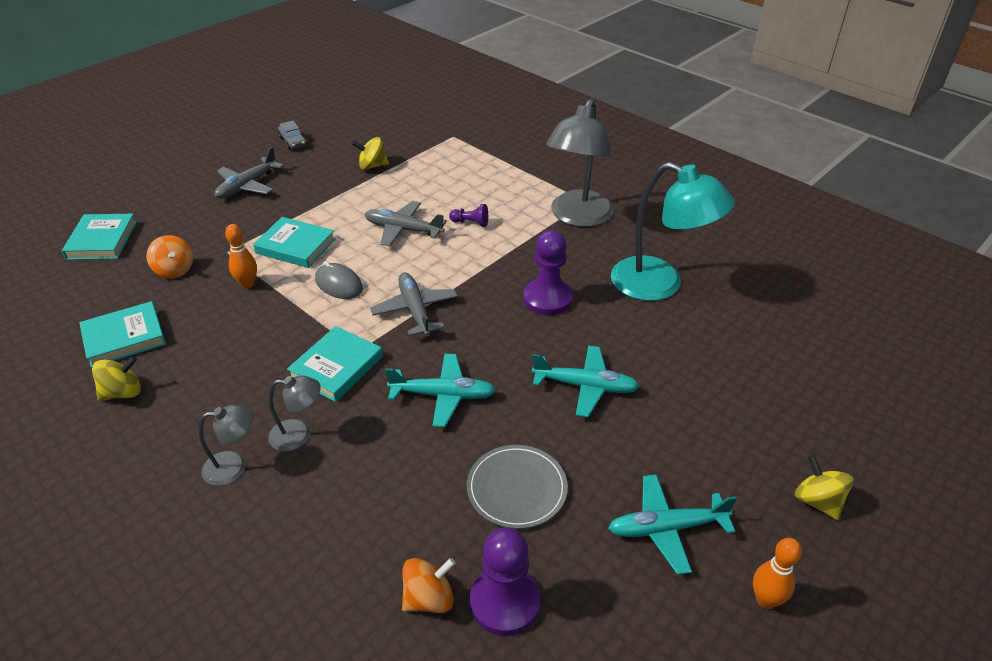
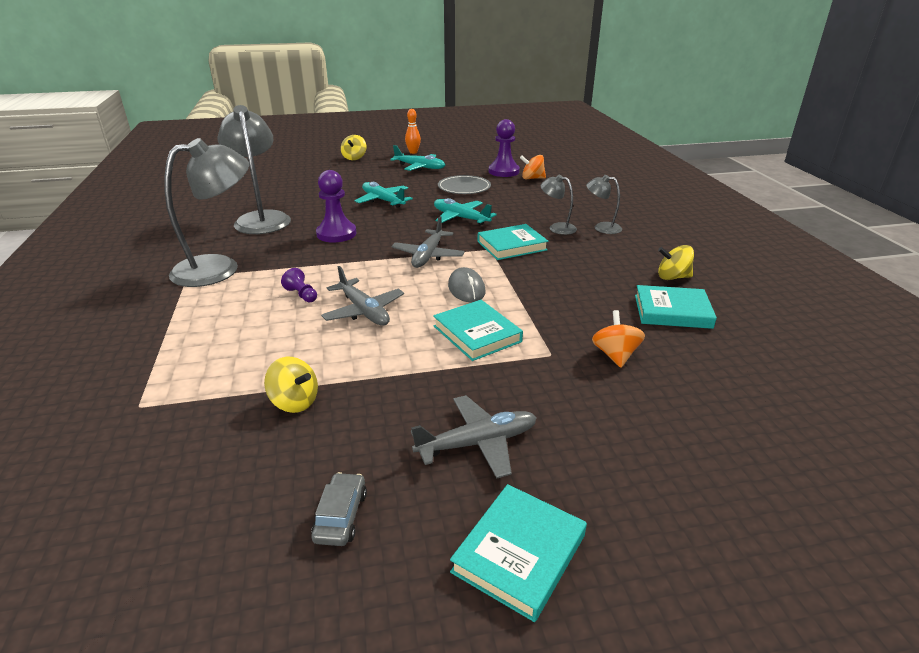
camera: 145 degrees left, 10 degrees down
turquoise book [62,214,137,260] -> turquoise book moved to [450,484,587,622]
orange bowling pin [225,224,257,288] -> none
turquoise lamp [611,162,735,301] -> grey lamp [218,105,291,234]

